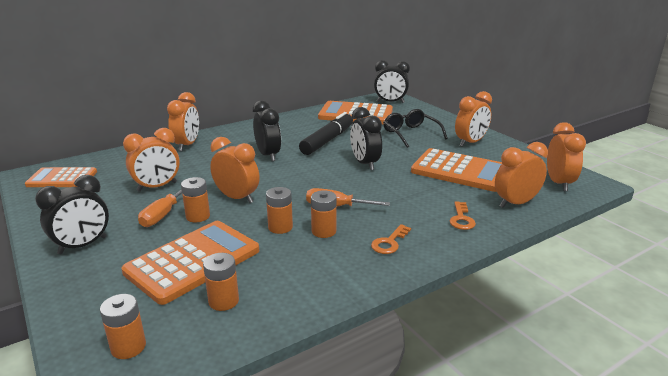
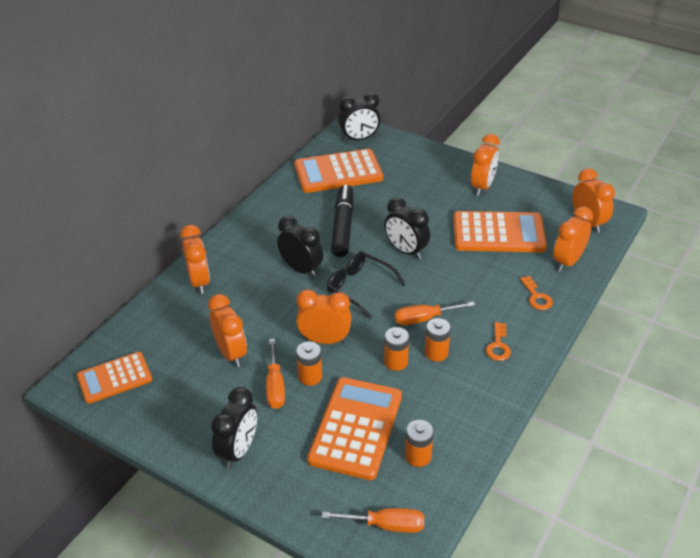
camera: 25 degrees left, 15 degrees up
orange battery [100,294,146,359] -> orange screwdriver [322,508,424,533]
orange clock [123,128,180,192] -> orange clock turned 60 degrees counterclockwise [208,294,247,367]
black glasses [383,109,448,148] -> black glasses moved to [327,251,406,319]

